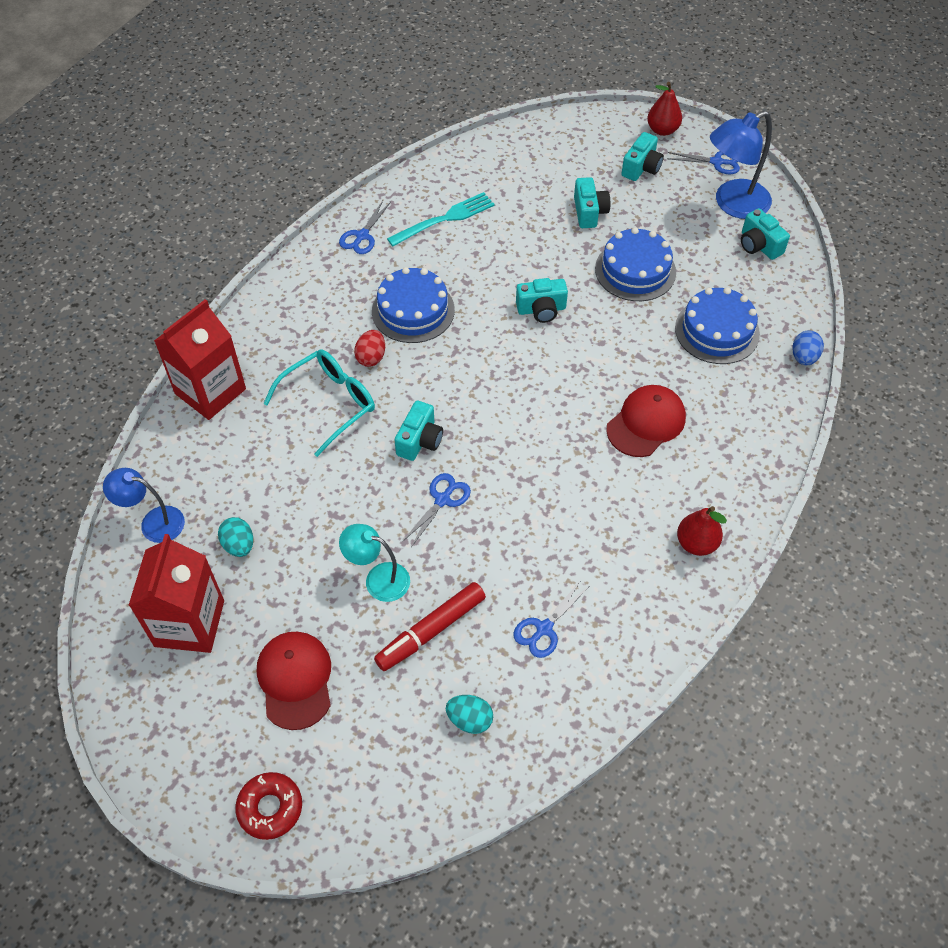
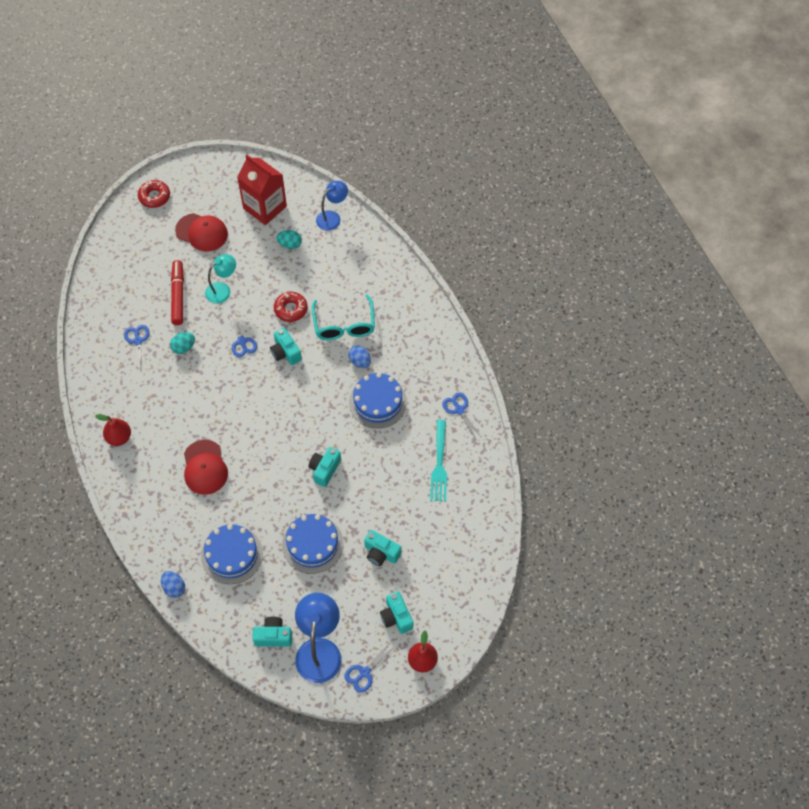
camera: 125 degrees right, 5 degrees up
red carton [154,299,246,420] -> none
red egg [354,330,385,367] -> blue egg [348,346,371,368]
turquoise egg [446,695,493,734] -> turquoise egg moved to [170,332,195,354]
none -> red donut [274,292,308,322]

